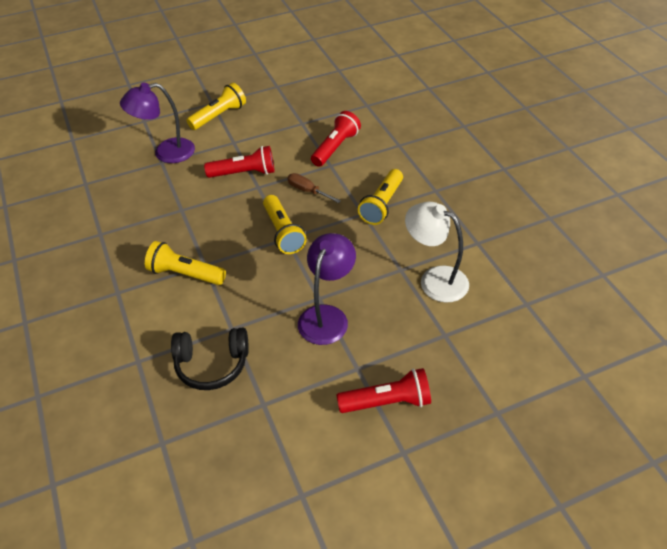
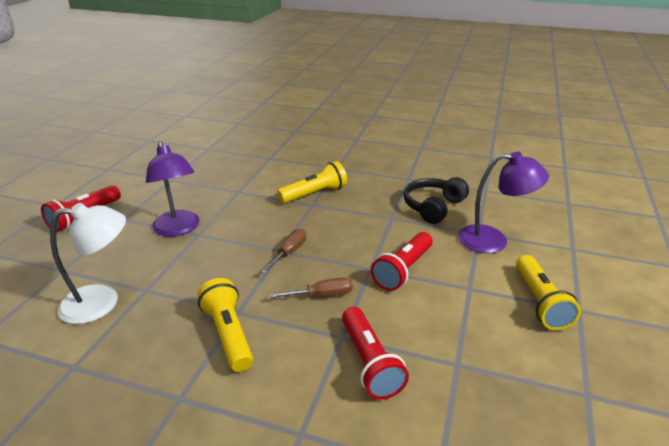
camera: 130 degrees right, 15 degrees down
purple lamp [120,83,195,163] -> purple lamp turned 75 degrees clockwise [458,152,549,253]
black headphones [171,328,249,390] -> black headphones moved to [403,177,469,224]
yellow flashlight [263,195,307,254] -> brown screwdriver [261,229,306,274]

